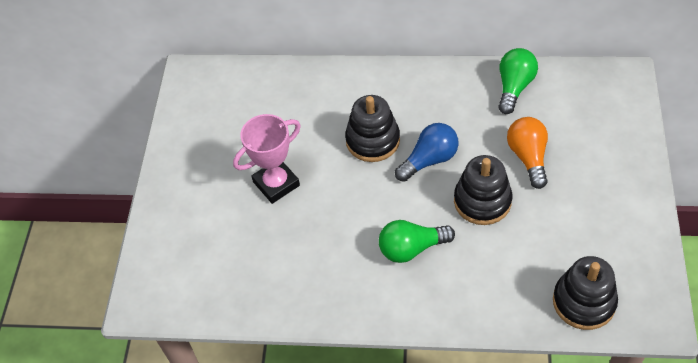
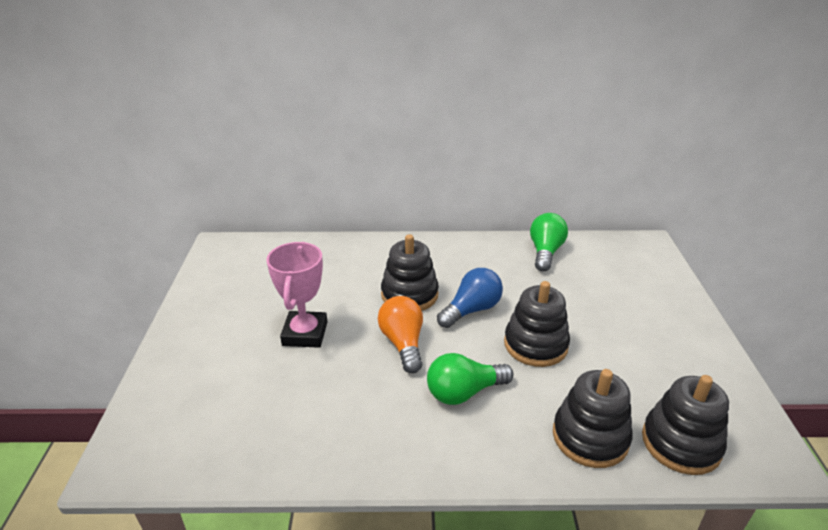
camera: 10 degrees left, 20 degrees down
pink trophy [233,114,301,204] -> pink trophy turned 45 degrees counterclockwise [266,242,327,348]
orange light bulb [507,117,548,189] -> orange light bulb moved to [378,296,423,373]
none -> black stacking toy [553,369,633,468]

